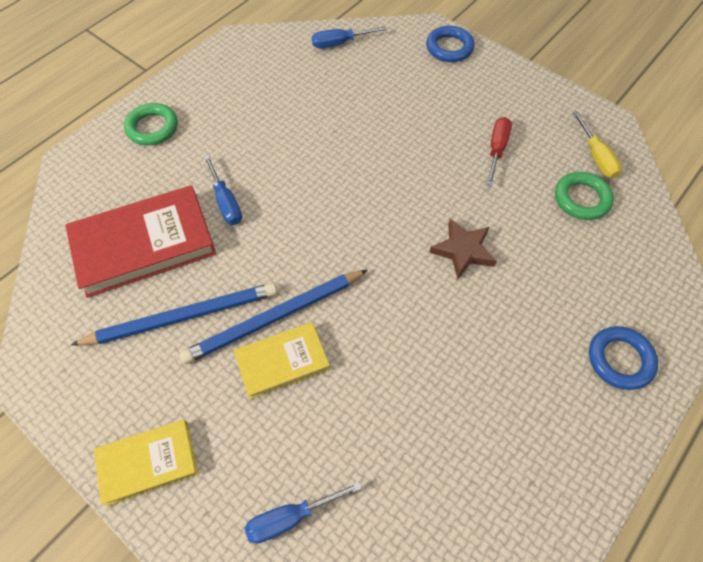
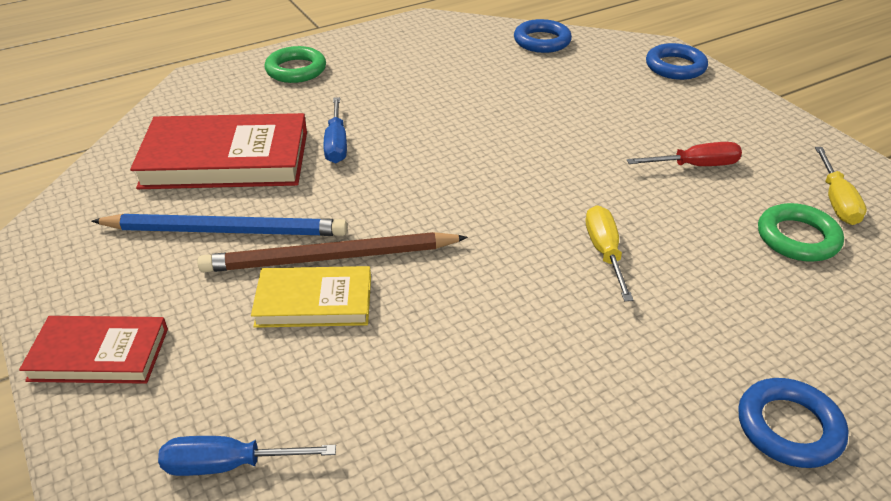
camera: 20 degrees right, 20 degrees down
yellow book [94,419,198,506] -> red book [19,316,168,384]
blue pencil [180,270,368,364] -> brown pencil [198,232,468,272]
blue screwdriver [312,26,387,48] -> blue ring [514,19,572,53]
brown star [429,219,497,279] -> yellow screwdriver [586,205,633,301]
red screwdriver [487,117,512,186] -> red screwdriver turned 45 degrees clockwise [627,142,742,166]

